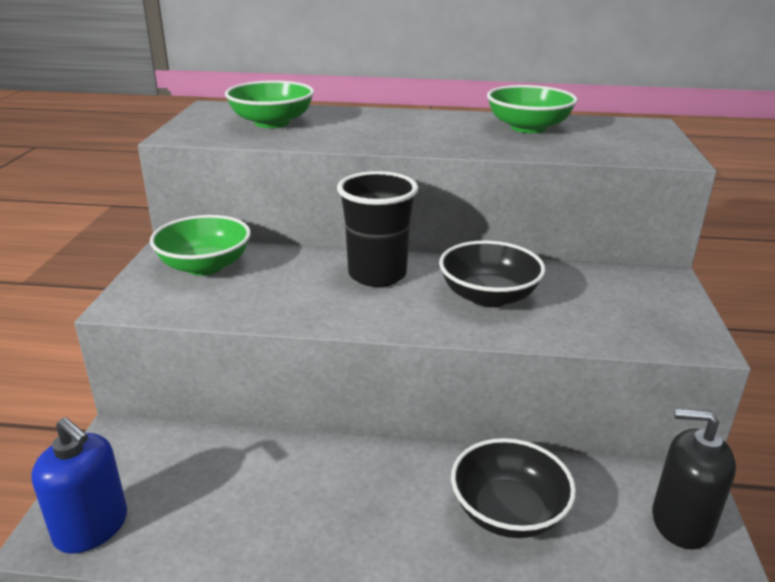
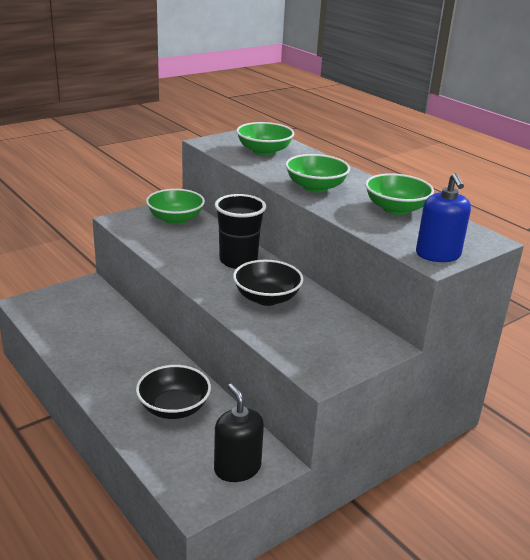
camera: 45 degrees right, 0 degrees up
blue soap dispenser [31,417,127,554] -> blue soap dispenser moved to [416,173,471,262]
none -> green bowl [285,154,350,193]

